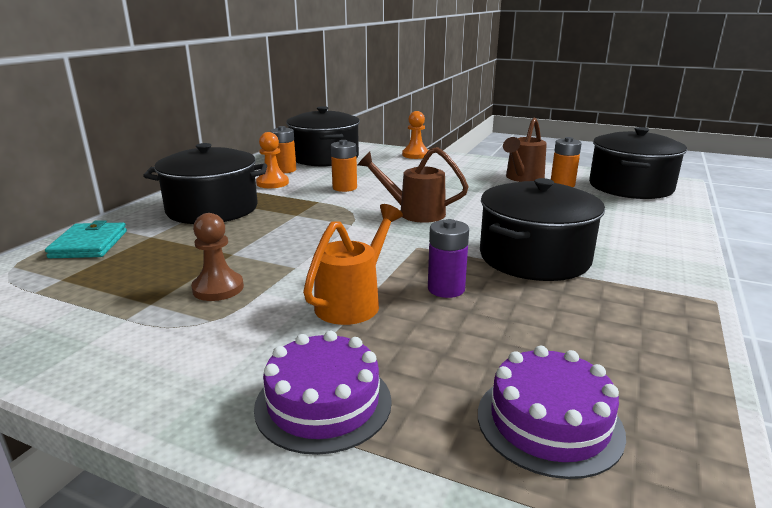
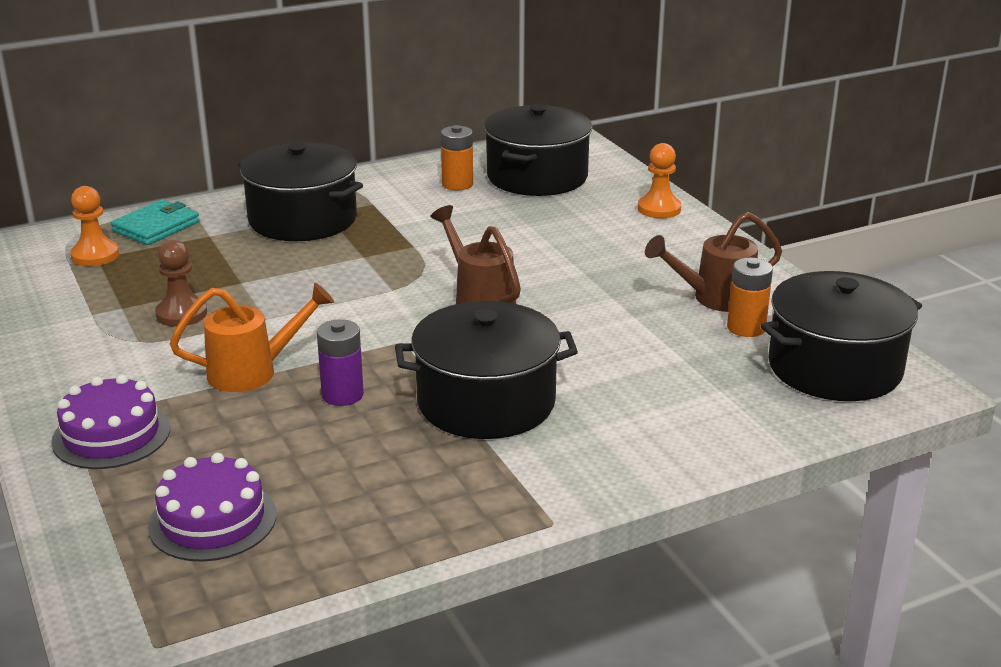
camera: 40 degrees right, 5 degrees up
orange pawn [256,132,289,188] -> orange pawn moved to [70,186,119,266]
orange battery [331,140,357,192] -> none

